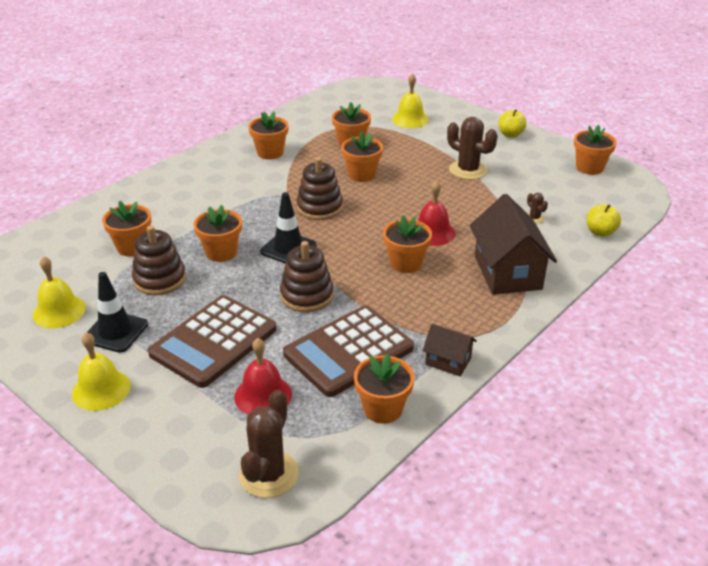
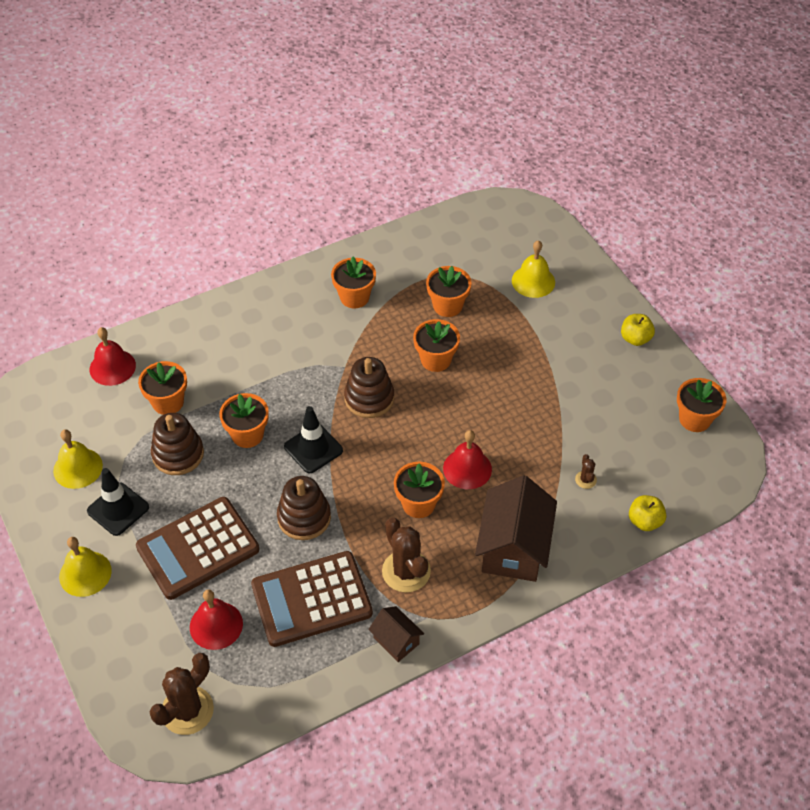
camera: 20 degrees right, 15 degrees up
orange flower pot [354,354,414,424] -> none
brown cactus [447,117,497,180] -> brown cactus moved to [382,518,431,593]
none -> red bell [90,327,136,386]

